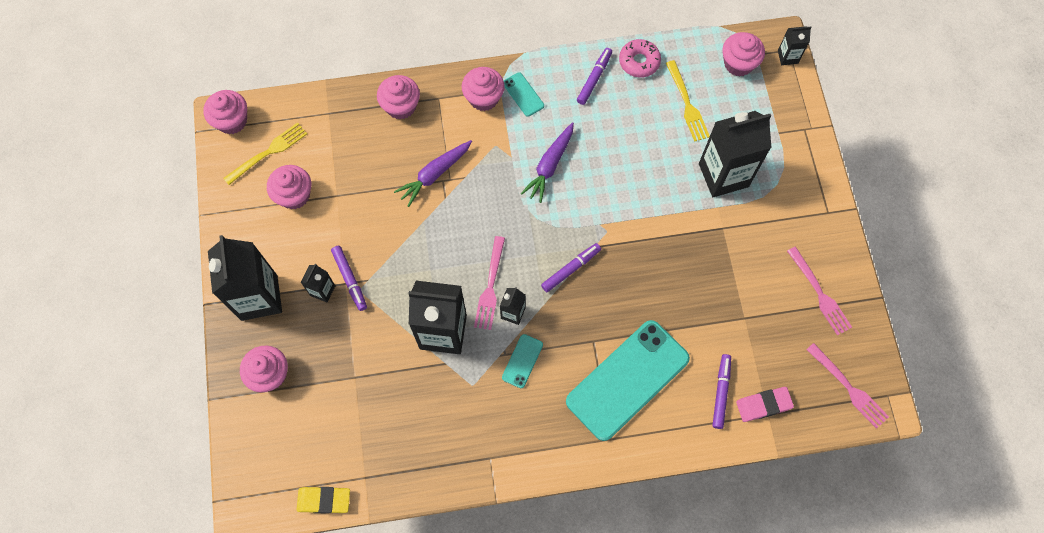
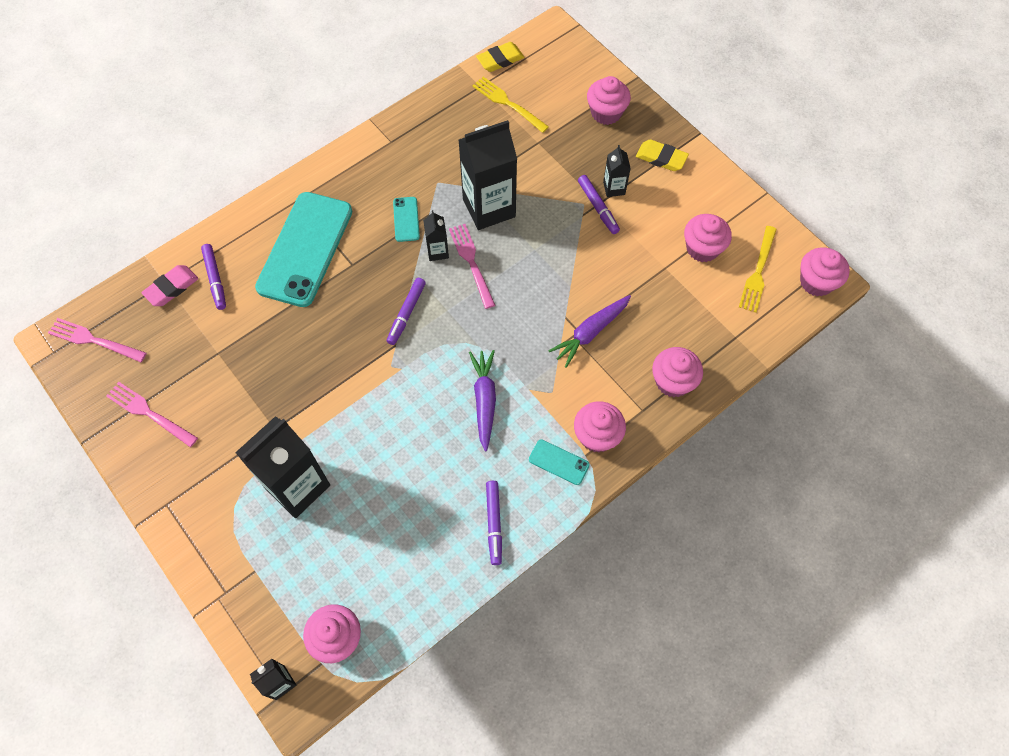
camera: 150 degrees right, 5 degrees down
black carton [208,235,282,321] -> yellow eraser [636,139,689,171]
purple marker [331,246,367,311] -> purple marker turned 150 degrees counterclockwise [578,175,620,234]
purple carrot [394,140,472,207] -> purple carrot turned 150 degrees counterclockwise [548,295,631,368]
pink donut [619,39,661,78] -> none
yellow fork [666,60,710,142] -> yellow fork moved to [472,77,549,133]

